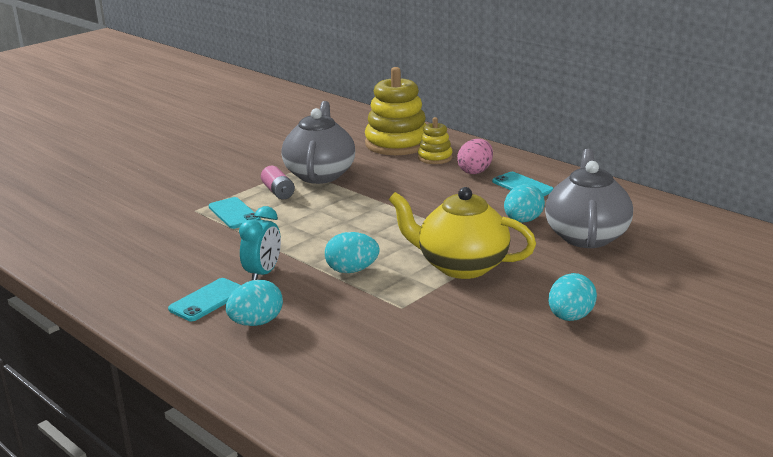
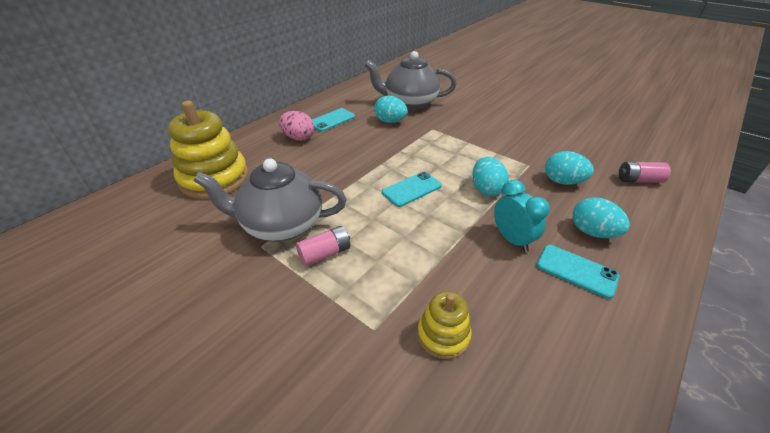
camera: 95 degrees left, 15 degrees up
turquoise phone [209,197,261,229] -> turquoise phone moved to [382,172,442,207]
turquoise clock [239,206,281,280] -> turquoise clock turned 45 degrees clockwise [494,180,550,252]
yellow teapot [388,187,536,279] -> none
yellow stacking toy [418,117,453,164] -> yellow stacking toy moved to [418,292,472,359]
turquoise egg [549,273,597,321] -> turquoise egg moved to [545,151,594,185]
none -> pink battery [619,162,671,183]

